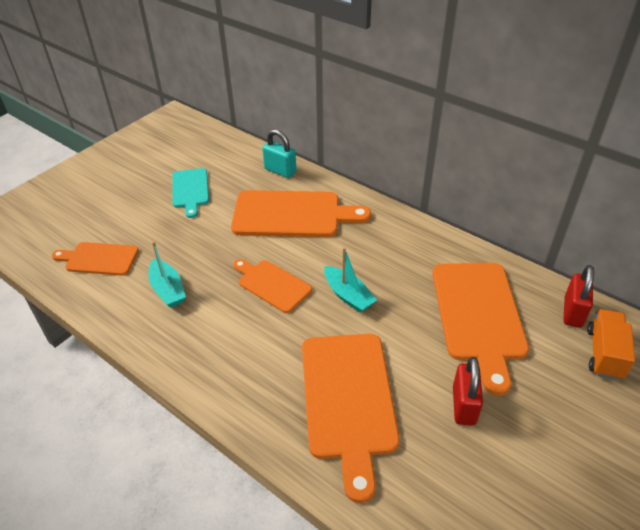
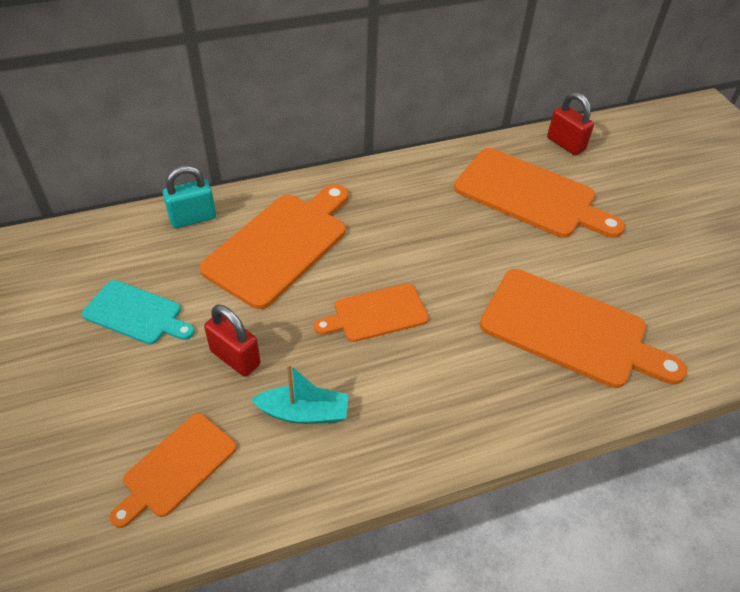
camera: 60 degrees left, 5 degrees up
turquoise boat [324,247,377,313] -> none
red padlock [453,357,483,426] -> red padlock moved to [204,305,261,377]
orange truck [587,309,635,380] -> none

